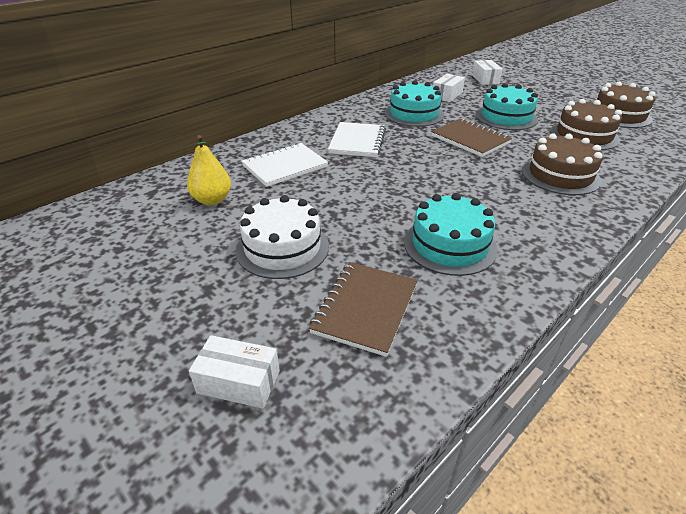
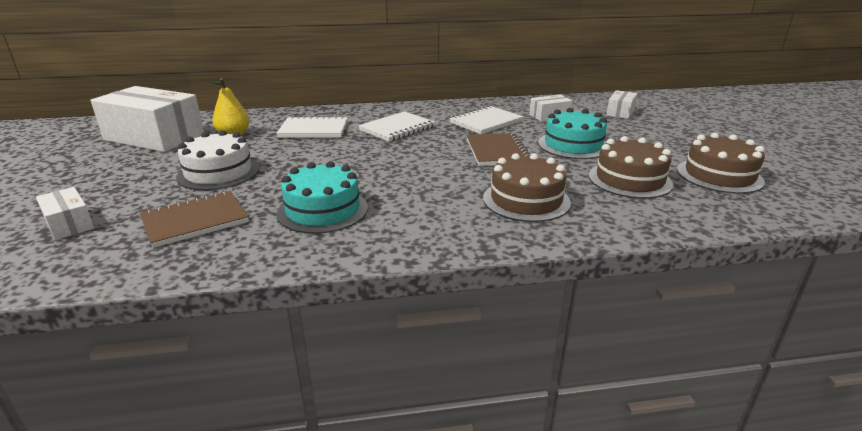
camera: 35 degrees right, 10 degrees down
turquoise cake [385,80,444,127] -> white notebook [449,105,524,134]
none -> white box [91,86,204,152]

